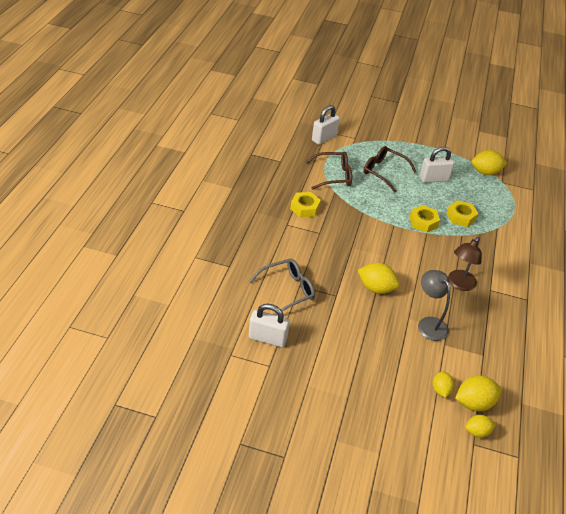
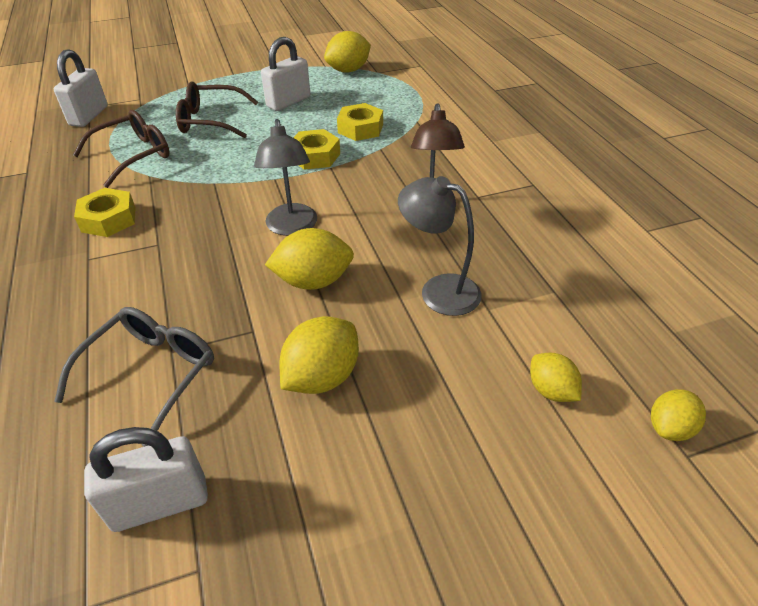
camera: 30 degrees left, 0 degrees up
yellow lemon [455,376,501,411] -> yellow lemon moved to [279,316,359,394]
none -> grey lamp [254,119,317,236]

